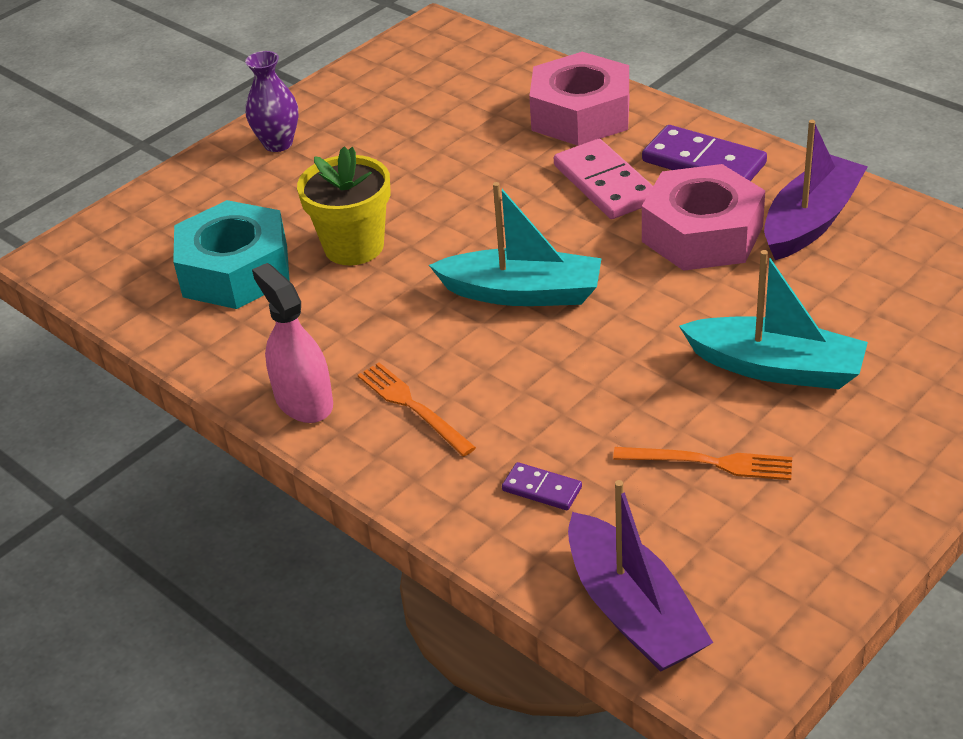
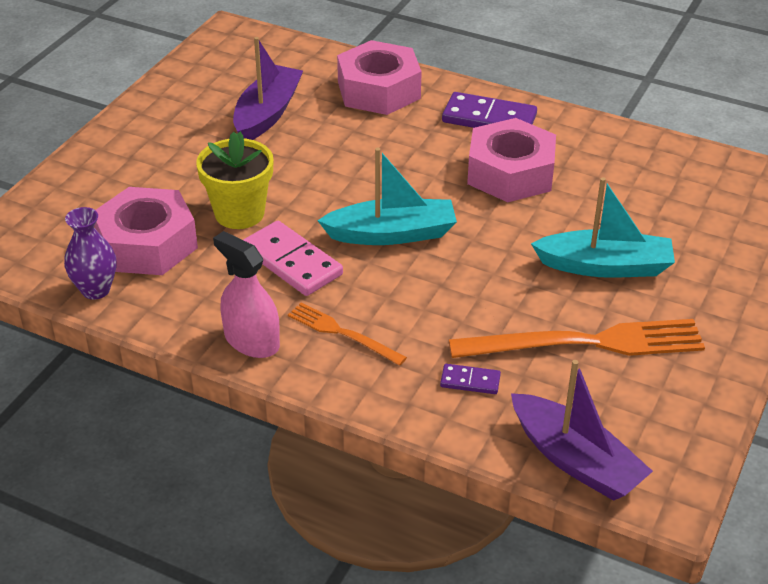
camera: 20 degrees left, 0 degrees up
turquoise nut [173,200,290,309] -> pink nut [95,187,198,275]
purple vase [245,51,299,152] -> purple vase moved to [64,207,116,300]
pink domino [554,139,653,219] -> pink domino moved to [243,221,343,296]
orange fork [613,447,792,480] -> orange fork [449,319,705,358], size x1.87
purple boat [764,120,868,260] -> purple boat moved to [233,37,303,140]

